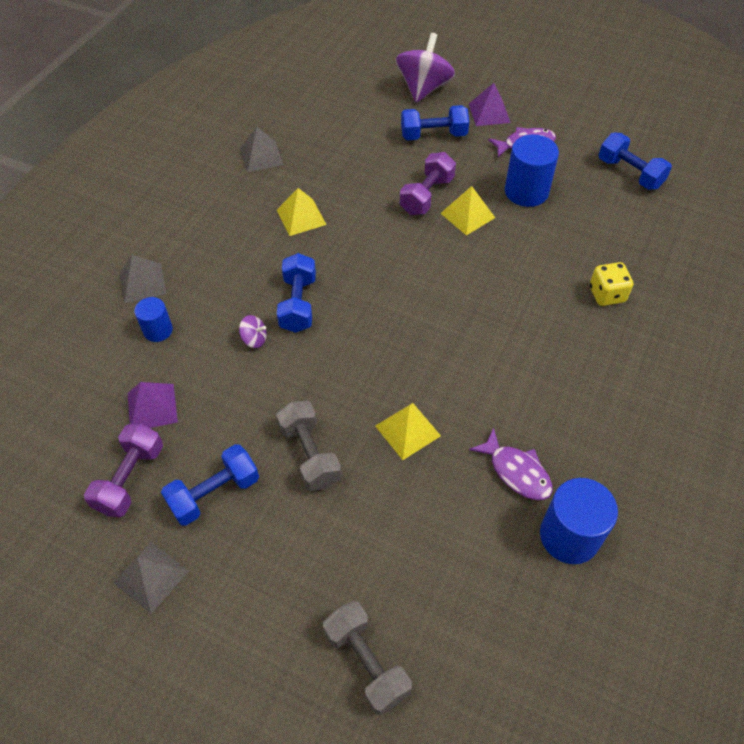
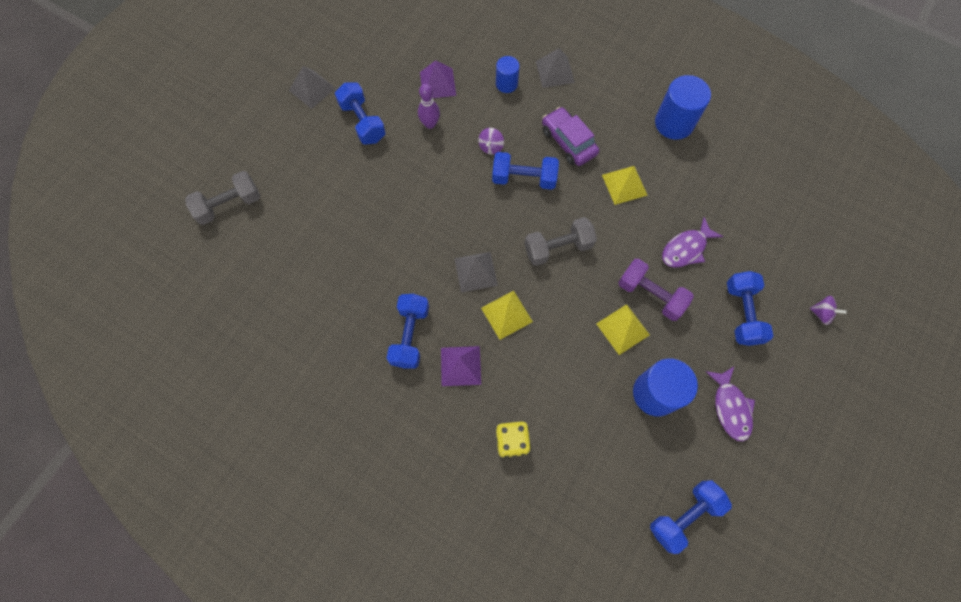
camera: 95 degrees right, 15 degrees up
purple dumbbell [84,424,163,517] -> none
grey pyramid [240,127,284,172] -> grey pyramid moved to [454,252,498,293]
grey dumbbell [276,401,341,491] -> grey dumbbell moved to [524,217,597,266]
yellow pyramid [375,403,441,460] -> yellow pyramid moved to [481,291,533,340]
purple spinning top [396,33,455,103] -> purple spinning top [810,296,847,325], size x0.43
purple pyramid [469,83,511,126] -> purple pyramid moved to [441,346,481,386]
purple fish [469,428,553,500] -> purple fish moved to [662,217,723,268]
blue cylinder [540,478,618,564] -> blue cylinder moved to [655,75,711,140]
none -> blue dumbbell [387,294,429,369]
none -> purple bowling pin [418,84,440,129]
none -> purple car [542,107,599,166]

